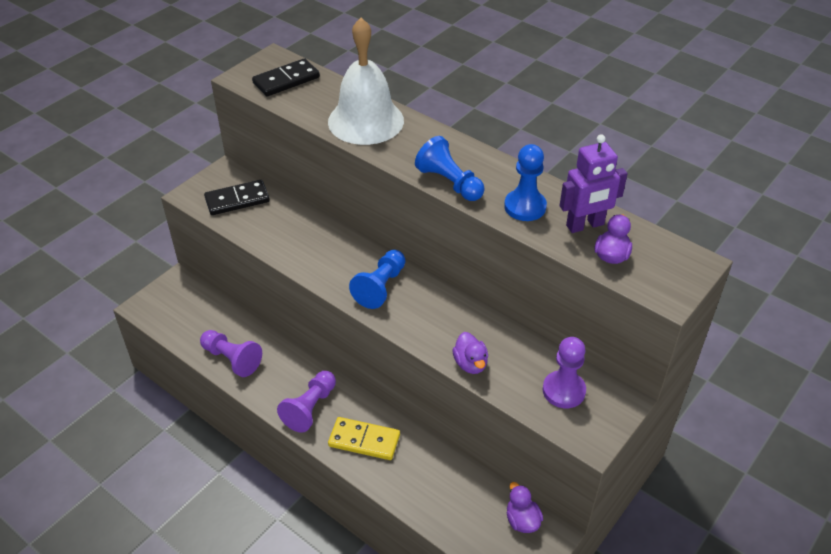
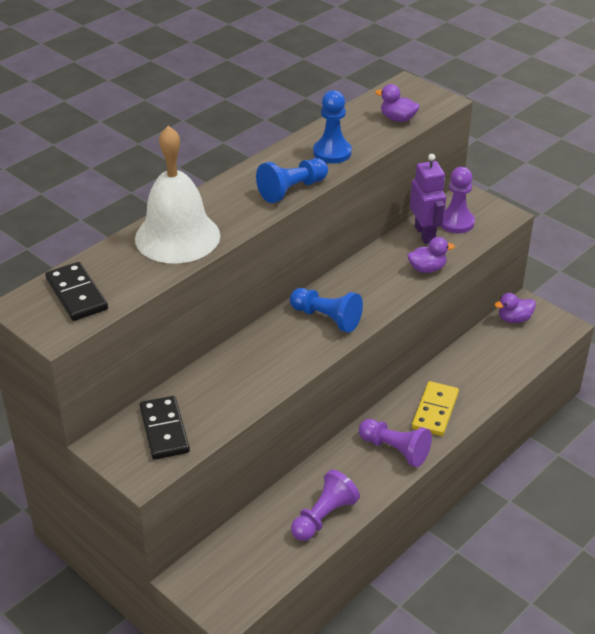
camera: 85 degrees left, 5 degrees down
purple robot [559,134,628,233] -> purple robot moved to [410,154,446,244]

